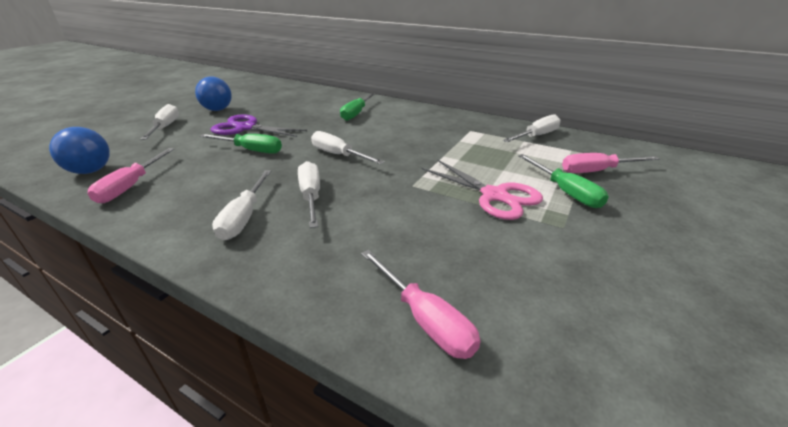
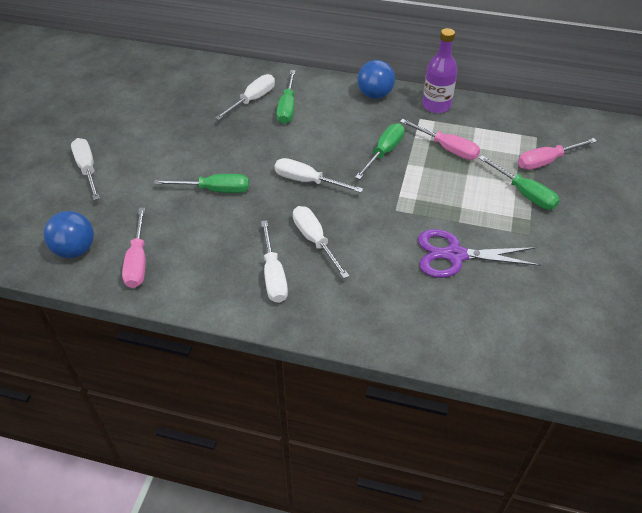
camera: 15 degrees left, 15 degrees up
blue ball [195,77,232,111] -> blue ball moved to [358,60,395,99]
purple scissors [210,114,307,137] -> purple scissors moved to [418,229,540,278]
pink screwdriver [361,250,480,359] -> pink screwdriver moved to [400,119,480,160]
pink scissors [421,159,543,220] -> none
white screwdriver [503,114,561,142] -> white screwdriver moved to [215,74,275,120]
none -> green screwdriver [355,123,405,180]
none -> purple bottle [422,28,457,113]

